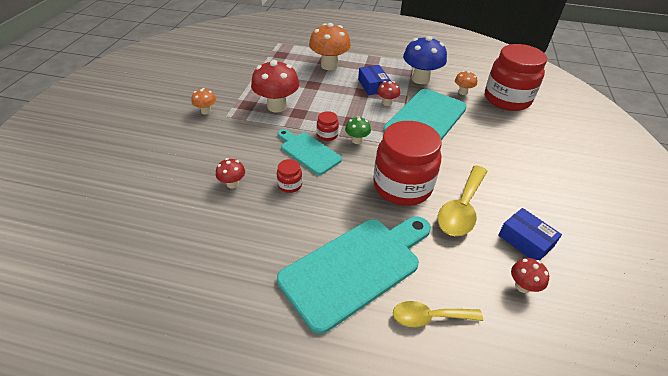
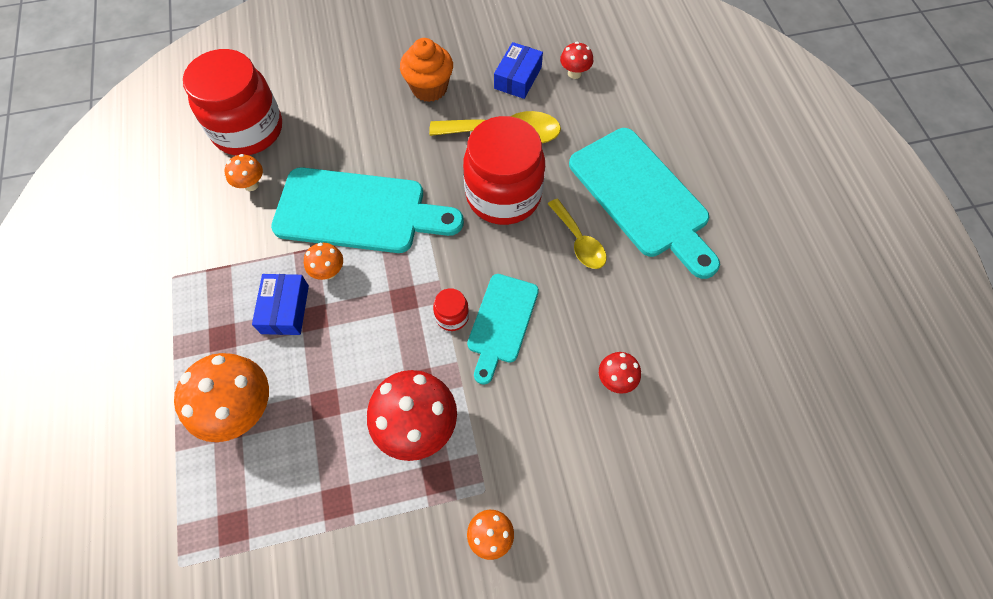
camera: 115 degrees left, 20 degrees up
red jar [277,159,302,193] -> none
turquoise cutting board [277,216,431,334] -> turquoise cutting board turned 150 degrees counterclockwise [569,128,720,279]
green mushroom [345,116,371,144] -> none
blue box [358,65,391,95] -> blue box turned 45 degrees counterclockwise [252,274,309,335]
red mushroom [377,81,400,106] -> orange mushroom [304,243,343,280]
yellow spoon [393,301,483,328] -> yellow spoon moved to [548,199,607,269]
blue mushroom [403,36,447,84] -> none
none -> orange cupcake [400,38,453,102]

